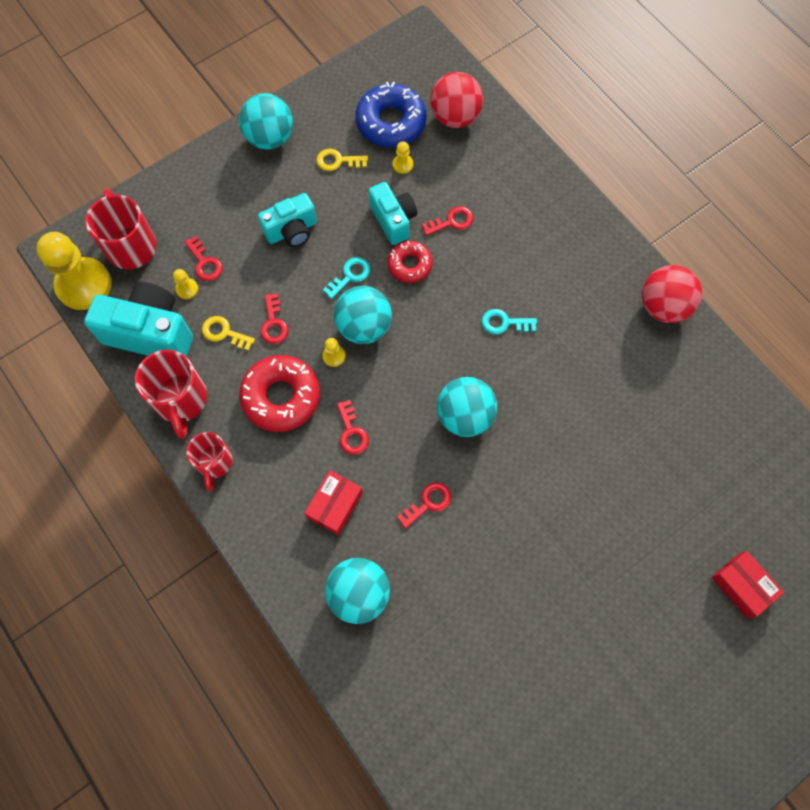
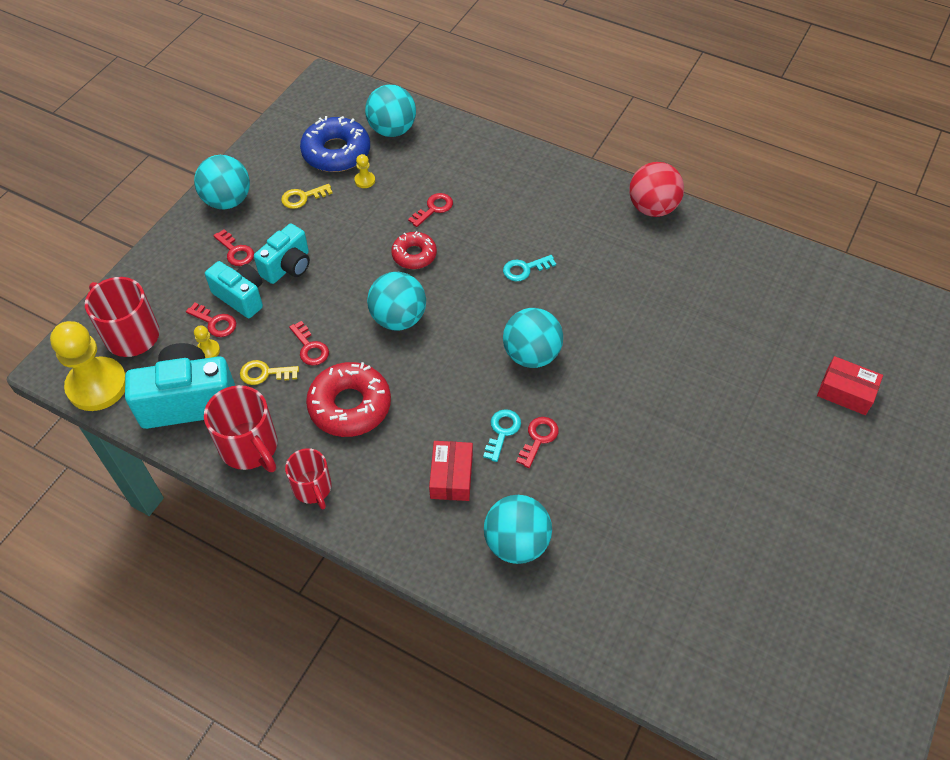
camera: 25 degrees left, 15 degrees down
turquoise key [323,257,370,299] -> turquoise key moved to [483,409,521,462]
yellow pawn [323,338,345,367] -> none
red key [337,400,369,455] -> red key moved to [213,229,254,266]
turquoise camera [369,182,417,245] -> turquoise camera moved to [205,261,263,318]
red ball [430,72,483,128] -> turquoise ball [365,85,416,137]

